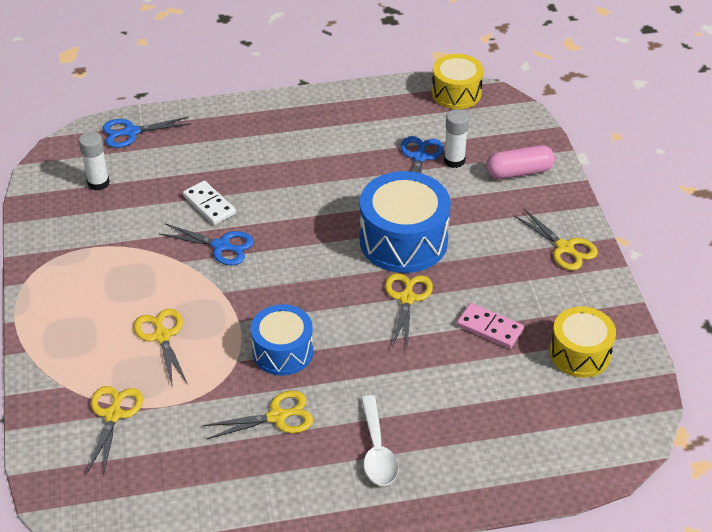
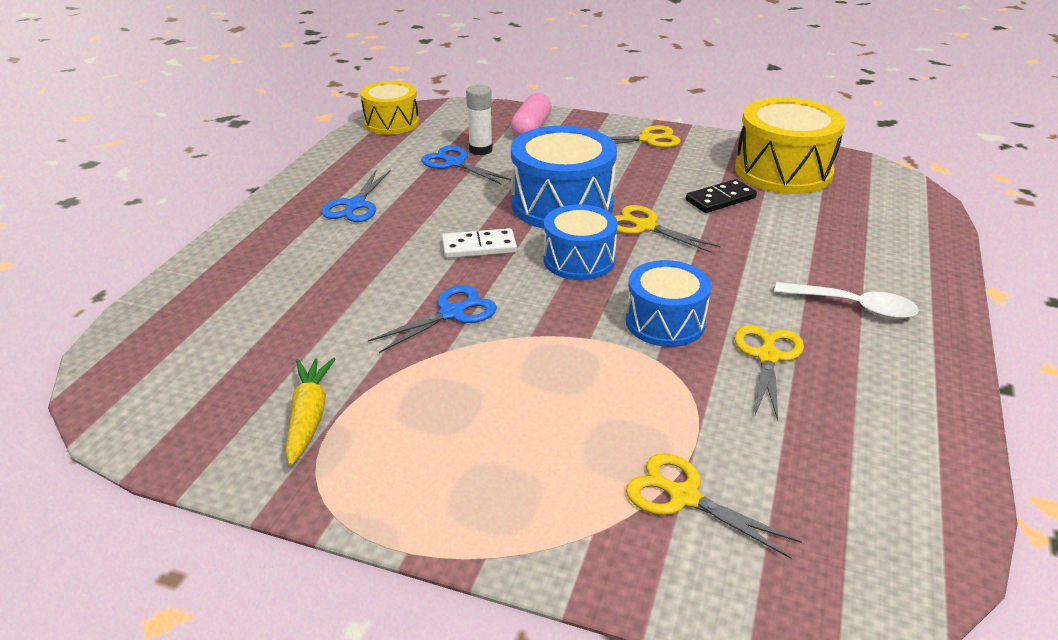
camera: 60 degrees left, 10 degrees down
white glue stick [79,131,110,191] -> none
blue scissors [103,116,191,148] -> blue scissors moved to [322,170,391,222]
yellow scissors [133,309,188,388] -> none
white domino [183,181,236,225] -> white domino moved to [442,228,517,258]
pink domino [457,303,524,349] -> black domino [686,179,757,213]
yellow drum [550,307,616,378] -> yellow drum [735,97,845,194], size x1.58
none -> yellow carrot [286,358,336,466]
none -> blue drum [544,204,618,280]

